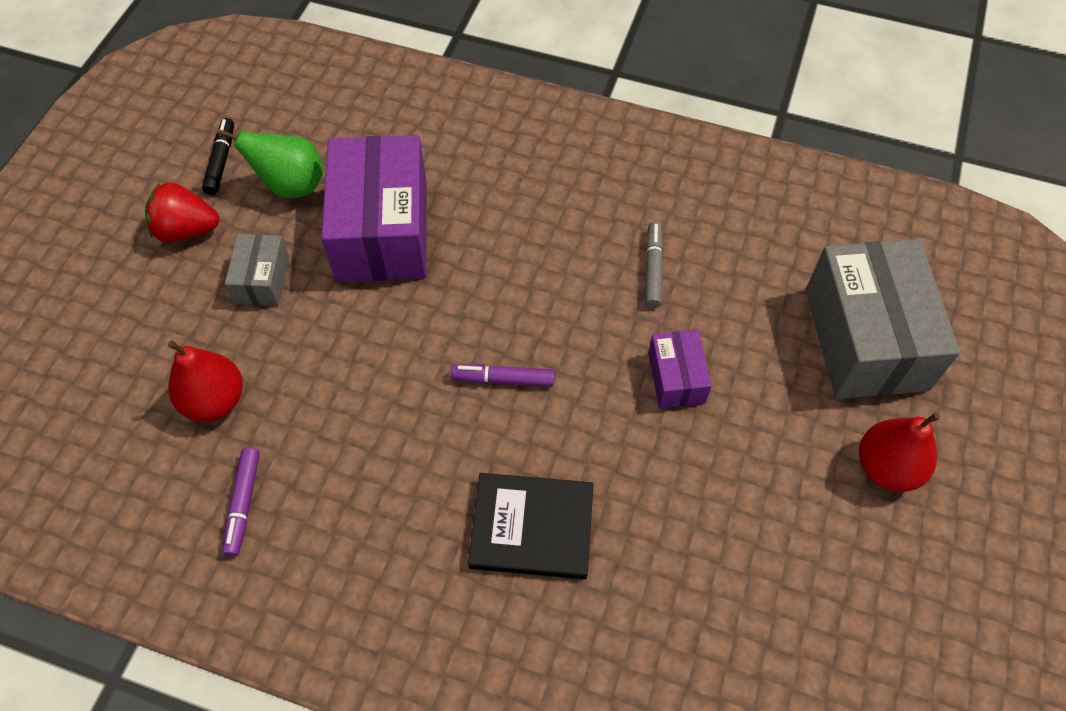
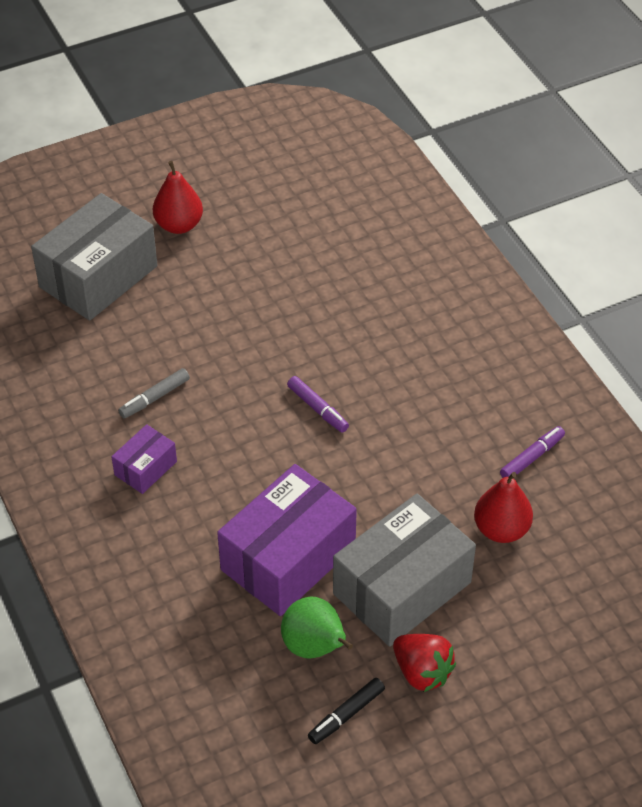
camera: 135 degrees left, 10 degrees down
grey box [225,234,289,306] -> grey box [333,494,476,647], size x2.07
black book [468,473,594,579] -> none
purple box [648,330,712,408] -> purple box moved to [111,424,177,494]

